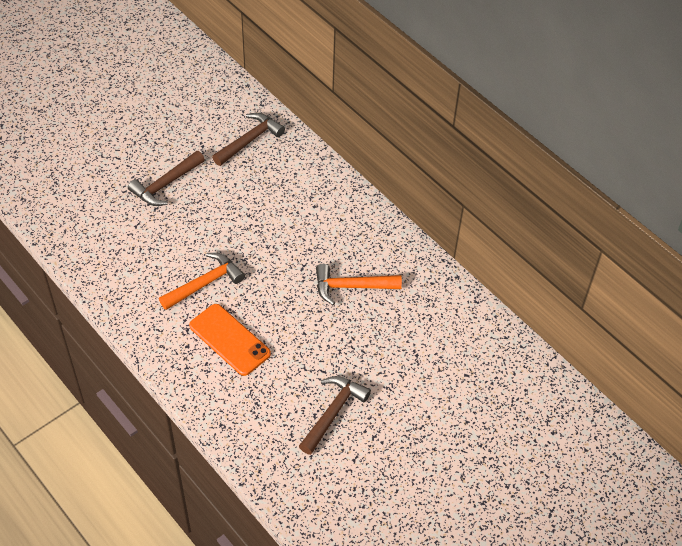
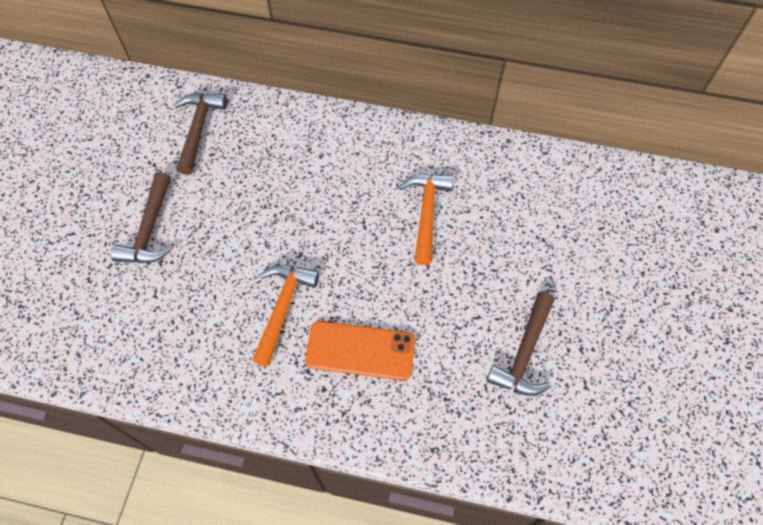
camera: 35 degrees left, 10 degrees up
brown hammer [299,376,371,455] -> brown hammer turned 150 degrees counterclockwise [487,292,555,396]
orange hammer [316,264,402,305] -> orange hammer turned 135 degrees clockwise [399,174,453,265]

